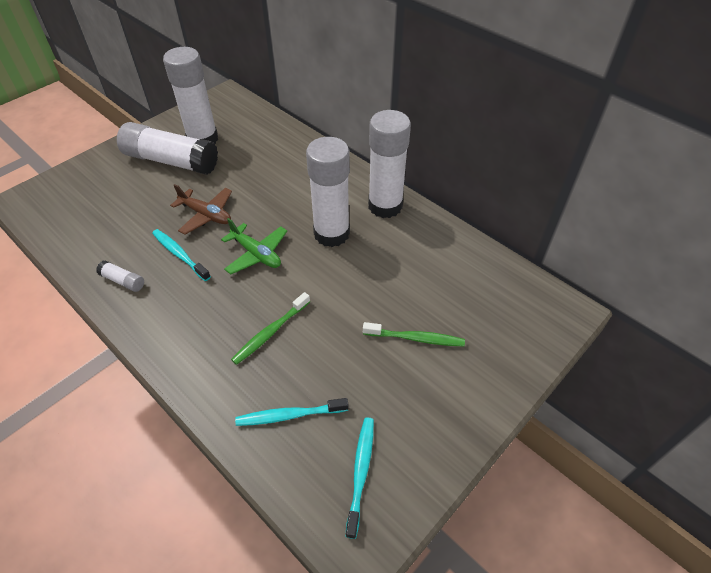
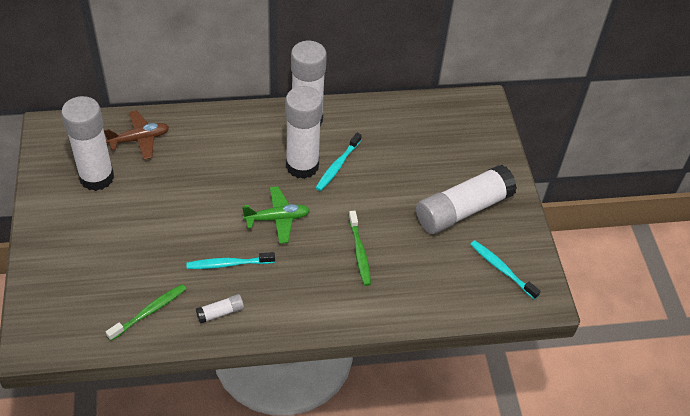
camera: 55 degrees left, 0 degrees up
white glue stick [117,122,218,175] -> white glue stick moved to [416,165,517,234]
brown plane [170,184,232,235] -> brown plane moved to [104,110,169,160]
turquoise toothbrush [235,398,349,426] -> turquoise toothbrush moved to [316,133,362,191]
green toothbrush [363,322,465,347] -> green toothbrush moved to [106,284,186,341]

